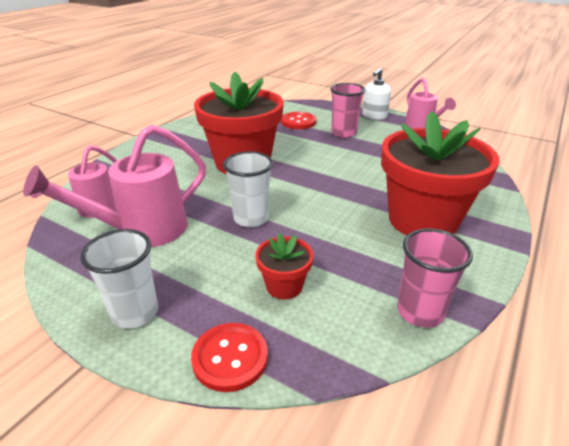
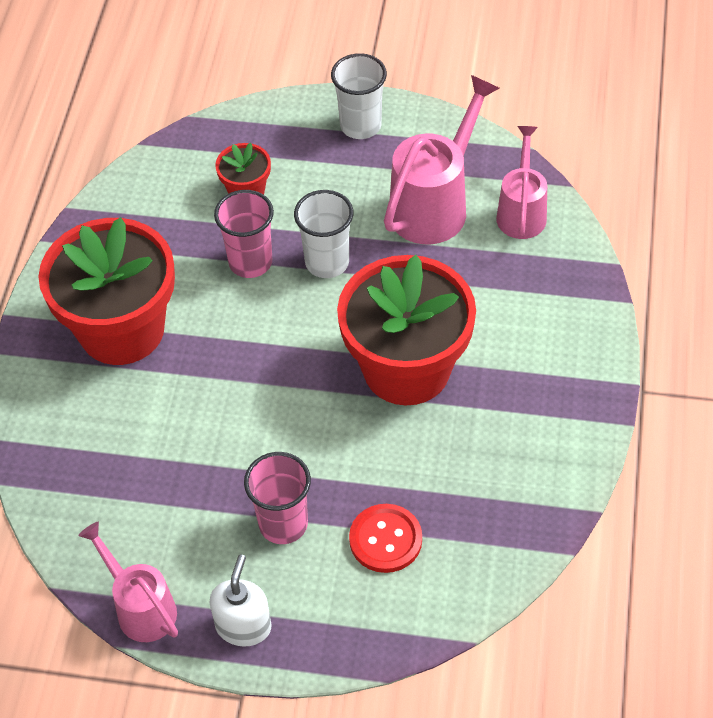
camera: 160 degrees right, 20 degrees up
red button [191,323,268,392] -> none
pink cup [397,228,473,328] -> pink cup moved to [214,190,274,278]

